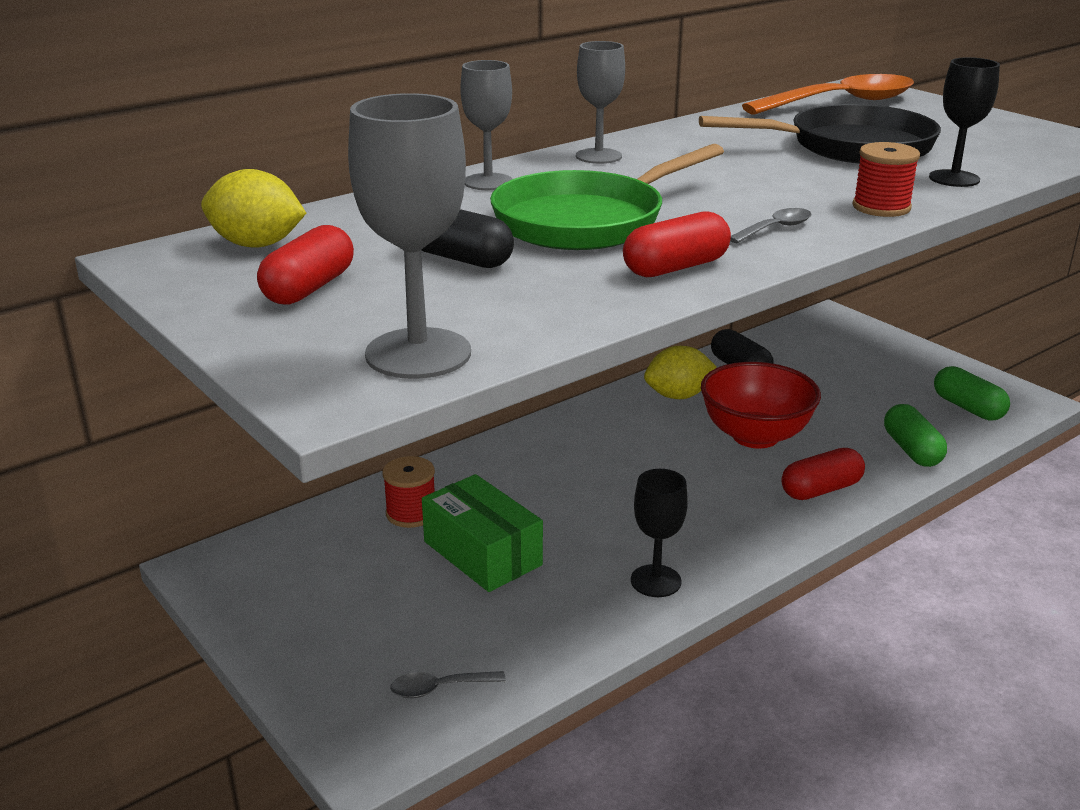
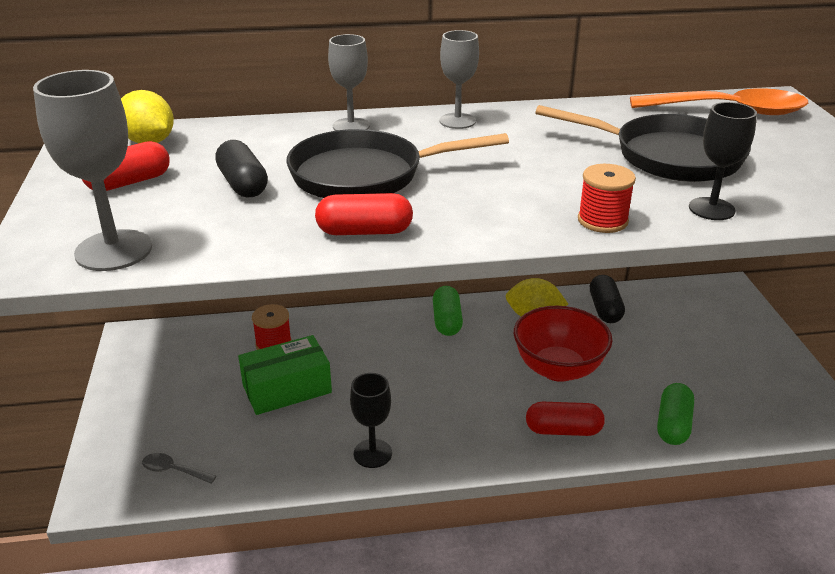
camera: 30 degrees right, 5 degrees up
green box [422,474,543,592] -> green box turned 75 degrees clockwise [238,335,332,415]
green pan [490,144,724,250] -> black pan [286,129,509,198]
grey spoon [730,208,812,243] -> none
green capsule [934,366,1010,421] -> green capsule moved to [433,286,463,336]

